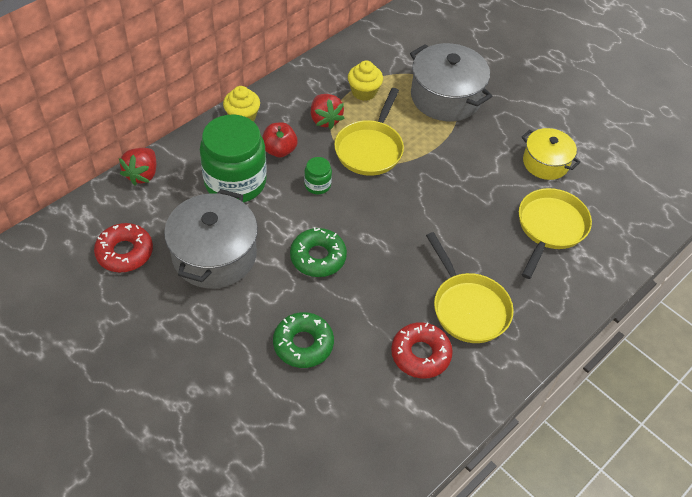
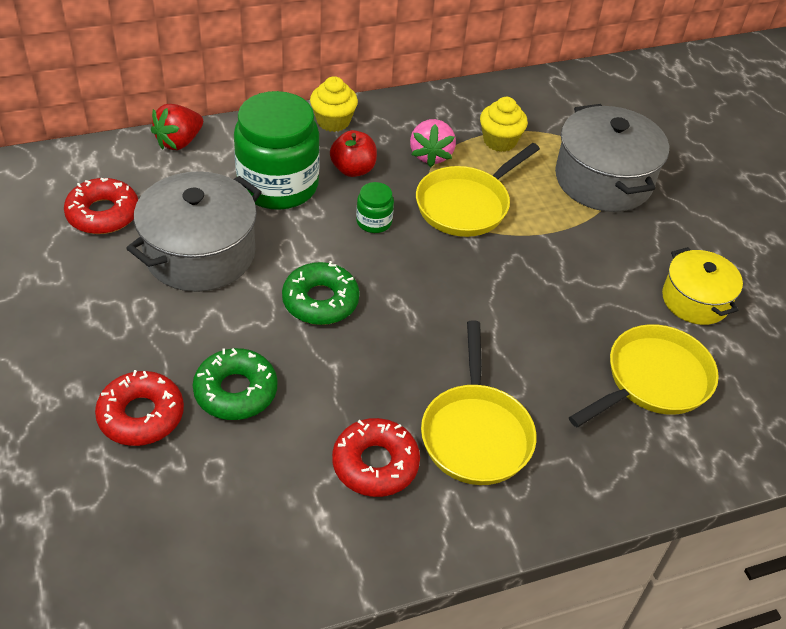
camera: 25 degrees right, 5 degrees down
red strawberry [311,94,345,129] -> pink strawberry [410,119,456,167]
none -> red donut [95,370,184,446]

